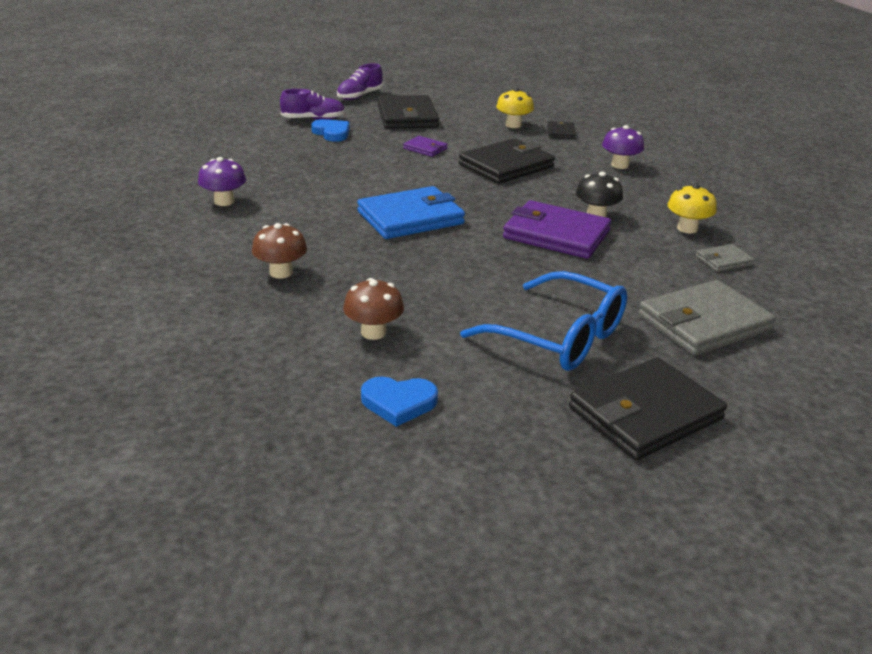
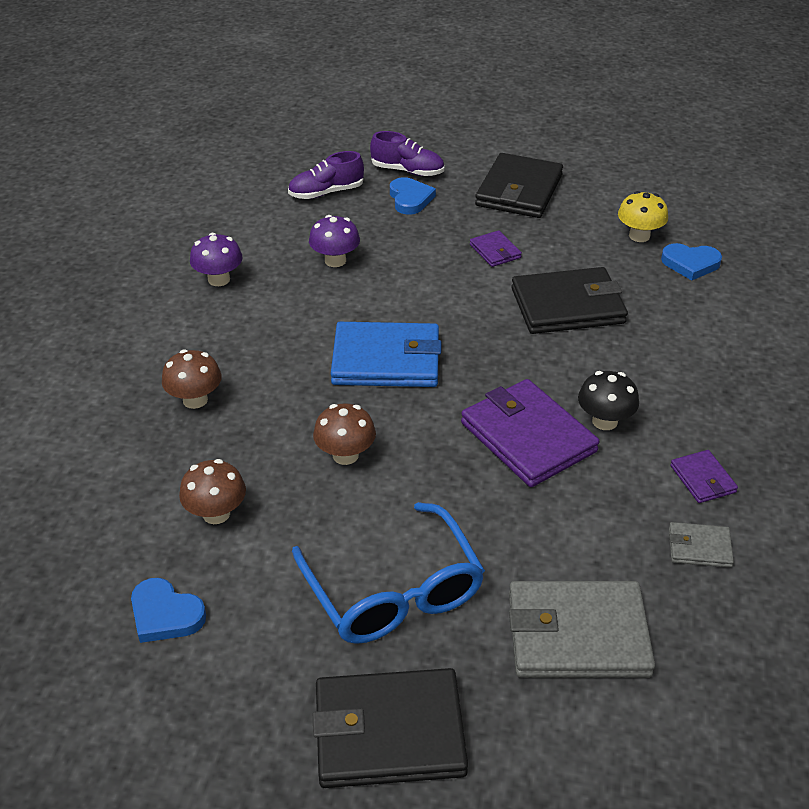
camera: 30 degrees right, 10 degrees up
purple shoe [337,63,383,100] -> purple shoe moved to [288,151,364,199]
black wallet [547,120,576,139] -> blue heart [661,243,722,280]
purple mushroom [602,125,644,169] -> purple mushroom moved to [309,215,360,267]
yellow mushroom [667,184,717,234] -> purple wallet [670,450,738,503]
none -> brown mushroom [313,403,376,465]

